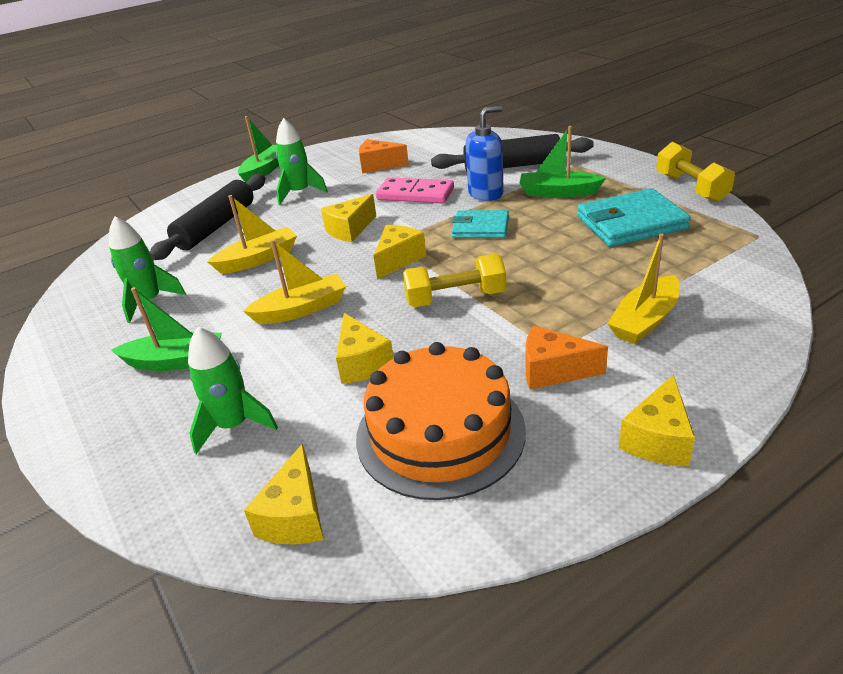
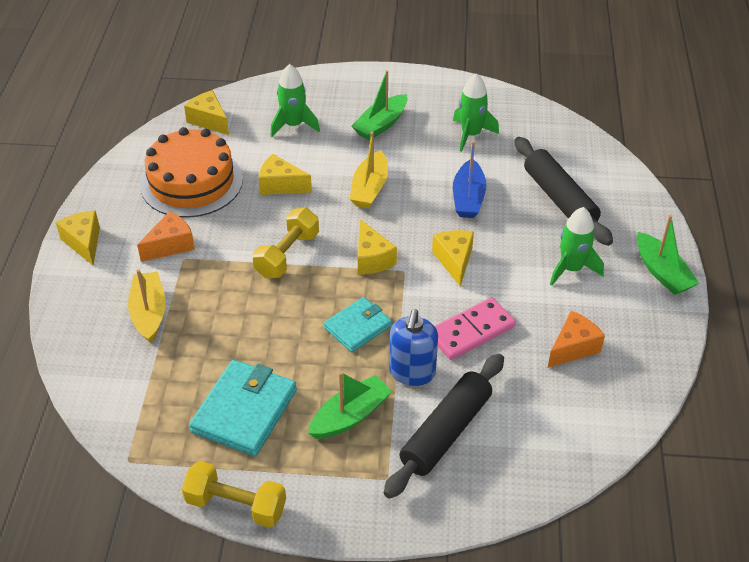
camera: 125 degrees right, 10 degrees up
yellow boat [207,195,297,274] -> blue boat [453,141,486,218]

